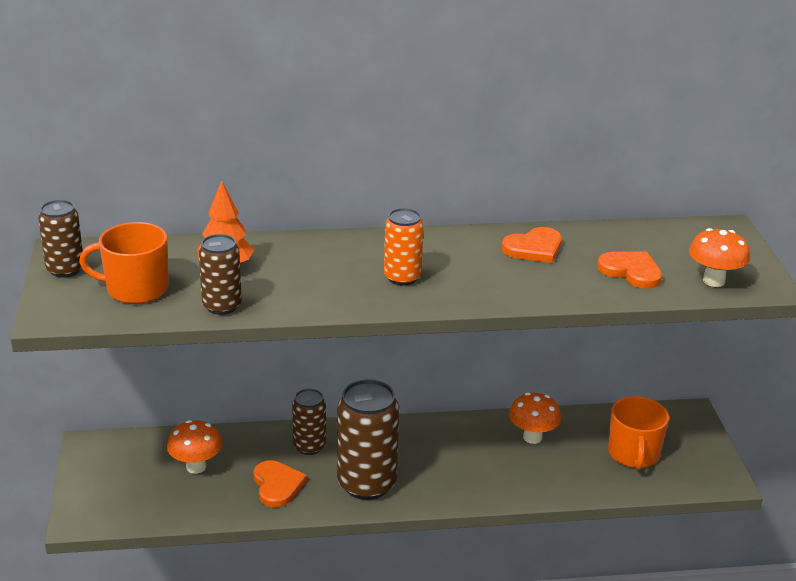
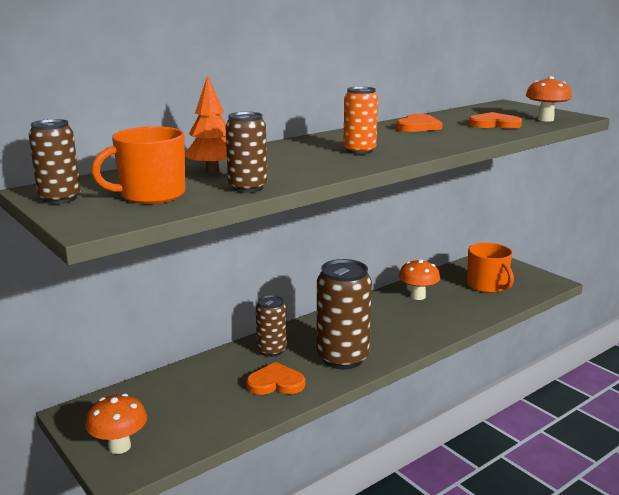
camera: 30 degrees left, 10 degrees down
orange mushroom [167,420,222,474] -> orange mushroom moved to [85,393,147,454]
orange heart [254,460,307,508] -> orange heart turned 45 degrees counterclockwise [246,362,305,395]

